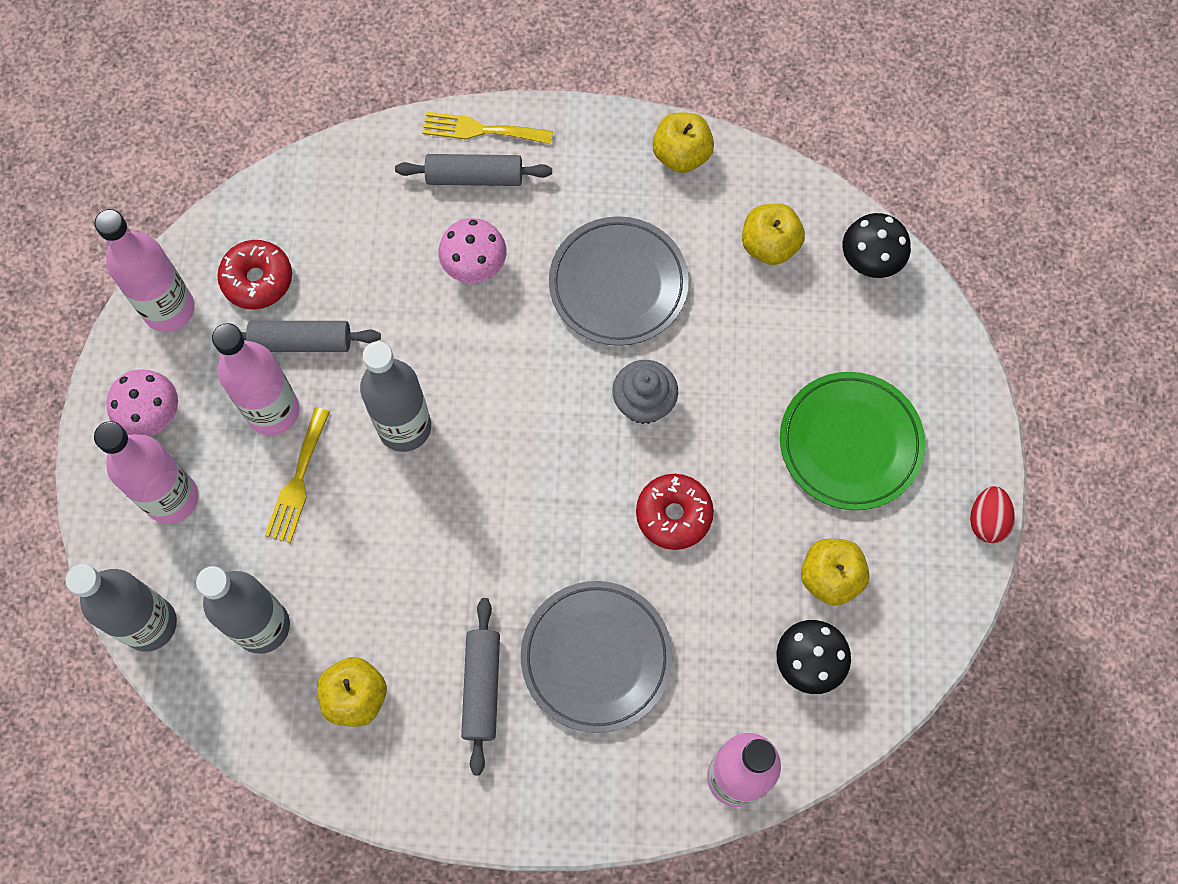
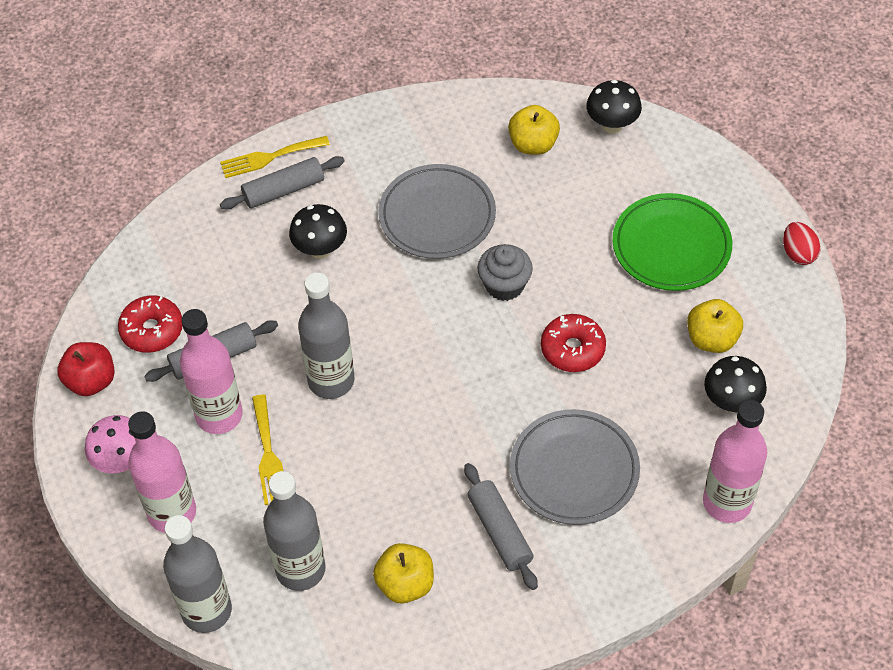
camera: 25 degrees left, 15 degrees down
pink bottle [94,209,195,332] -> red apple [57,342,115,396]
pink mushroom [438,218,506,283] -> black mushroom [289,204,347,259]
yellow apple [652,112,714,173] -> none

